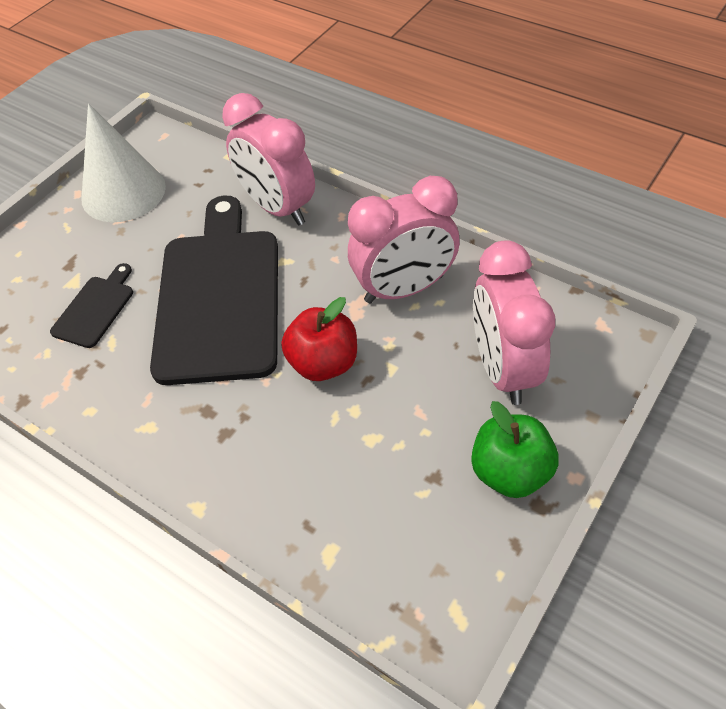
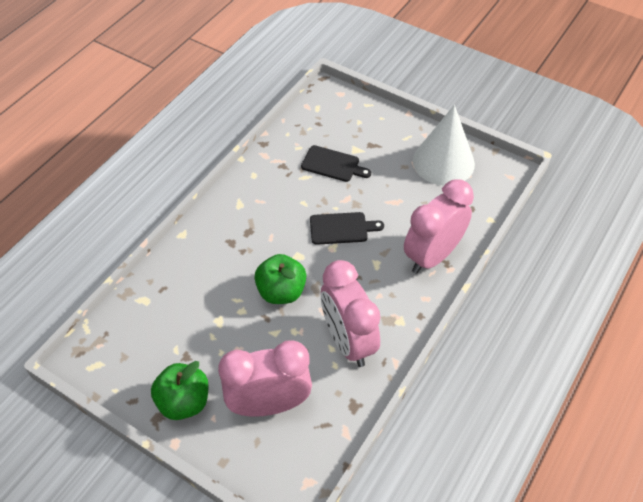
camera: 85 degrees right, 0 degrees up
black cutting board [150,195,278,385] -> black cutting board [310,212,384,245], size x0.44
red apple [281,297,357,381] -> green apple [254,254,306,304]

